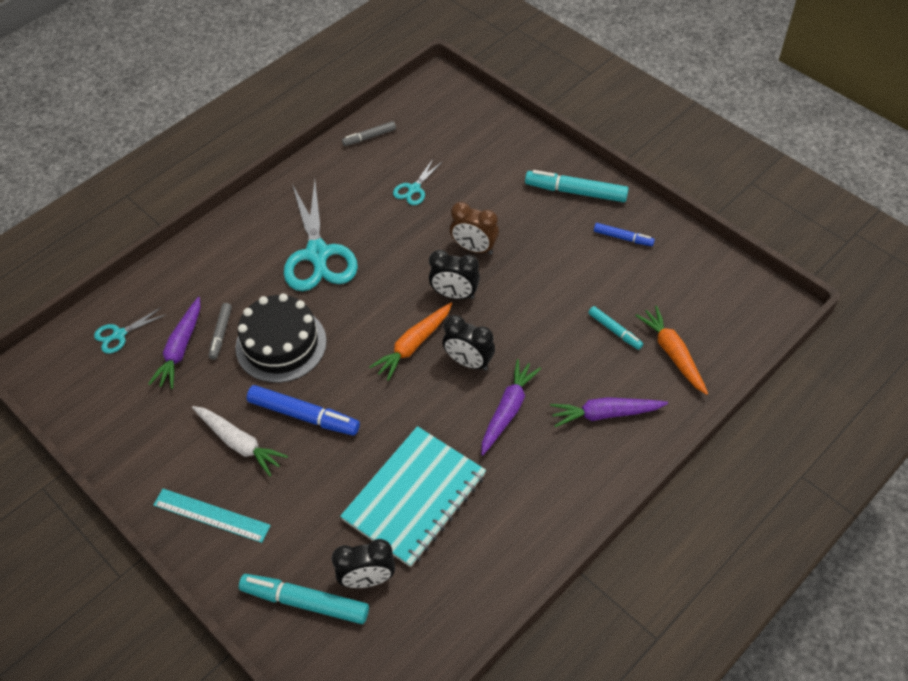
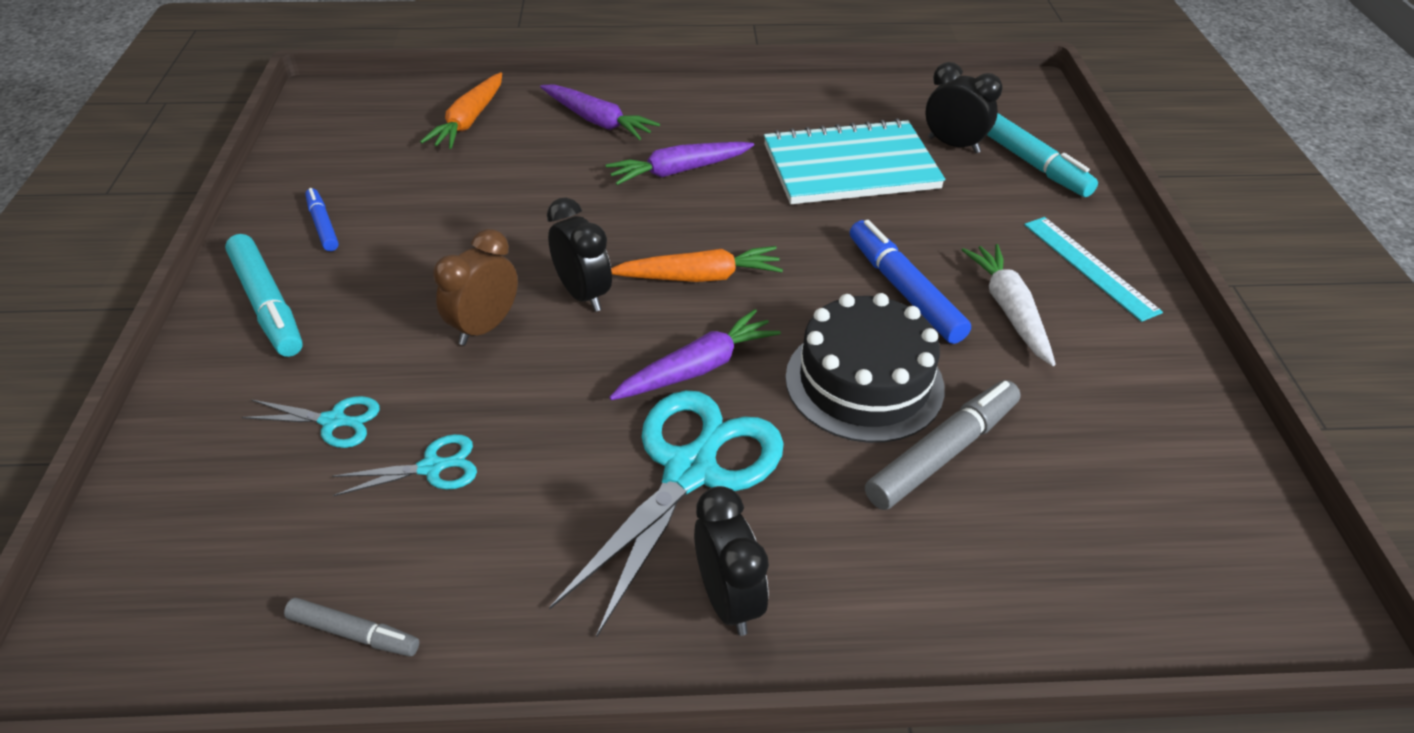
camera: 140 degrees left, 10 degrees down
turquoise scissors [94,307,167,354] -> turquoise scissors moved to [242,396,380,448]
purple carrot [148,297,200,389] -> purple carrot moved to [609,309,781,400]
grey marker [209,303,232,360] -> grey marker [865,380,1021,510], size x1.74
black clock [442,315,495,371] -> black clock moved to [694,486,769,636]
brown clock [450,202,499,254] -> brown clock turned 120 degrees counterclockwise [433,229,518,345]
turquoise marker [588,306,643,350] -> none

